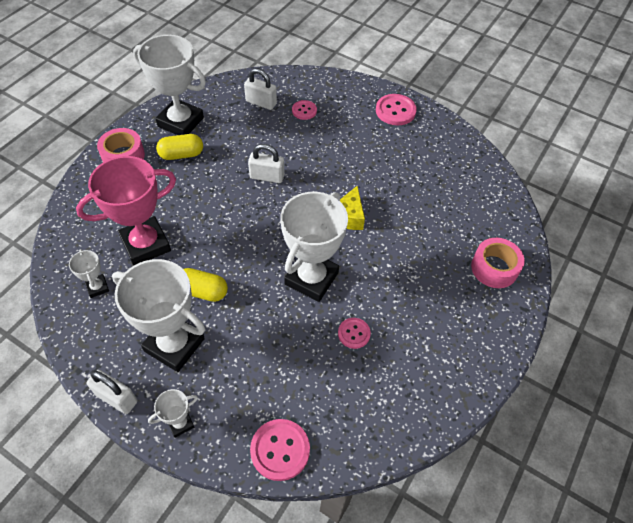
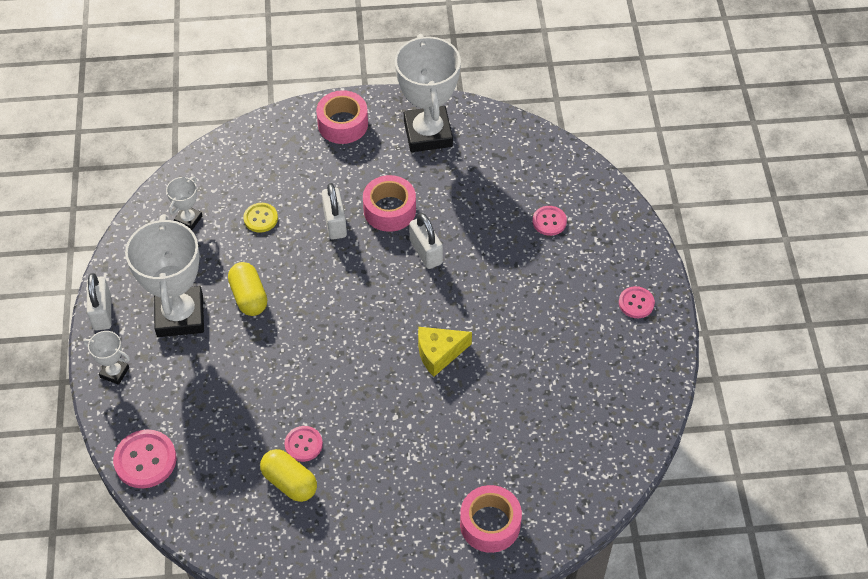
camera: 55 degrees right, 0 degrees up
pink trophy [76,156,176,266] -> yellow button [243,203,278,233]
yellow capsule [156,134,203,160] -> yellow capsule moved to [260,449,317,502]
white padlock [244,68,277,110] -> white padlock moved to [322,183,347,240]
white trophy [280,192,348,302] -> none
pink button [376,94,417,125] -> pink button [619,286,655,318], size x0.62
none -> pink tape [363,175,416,232]

